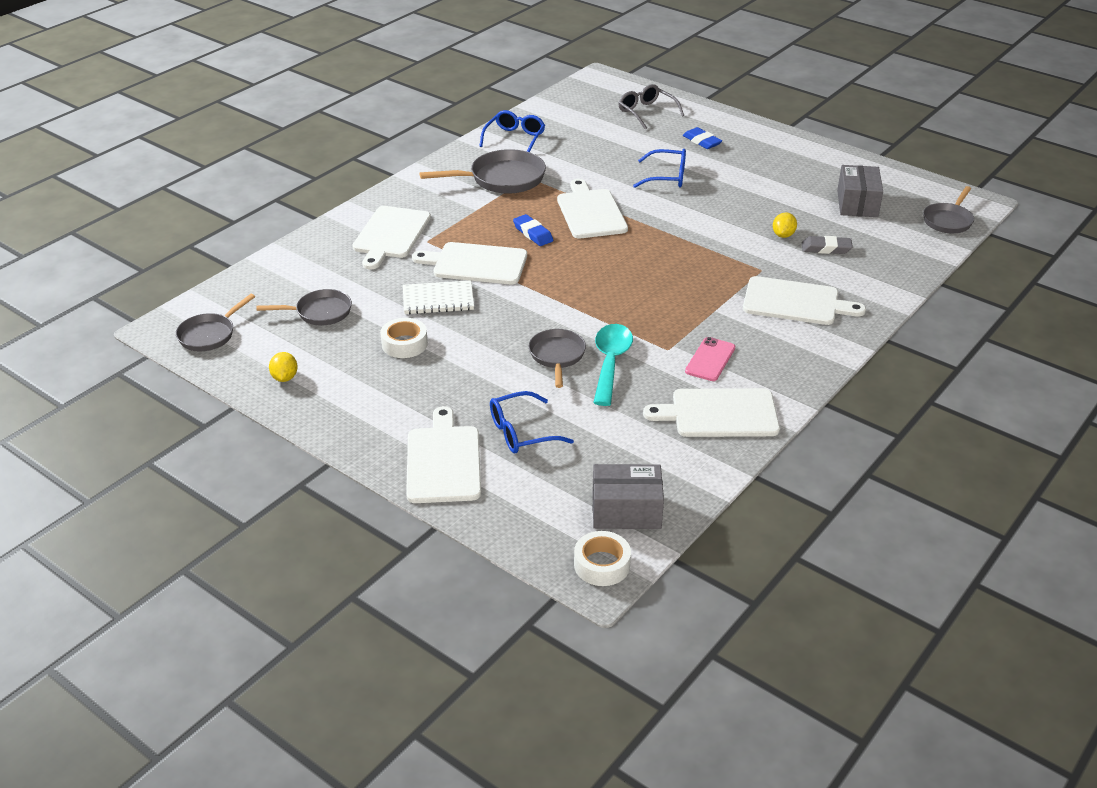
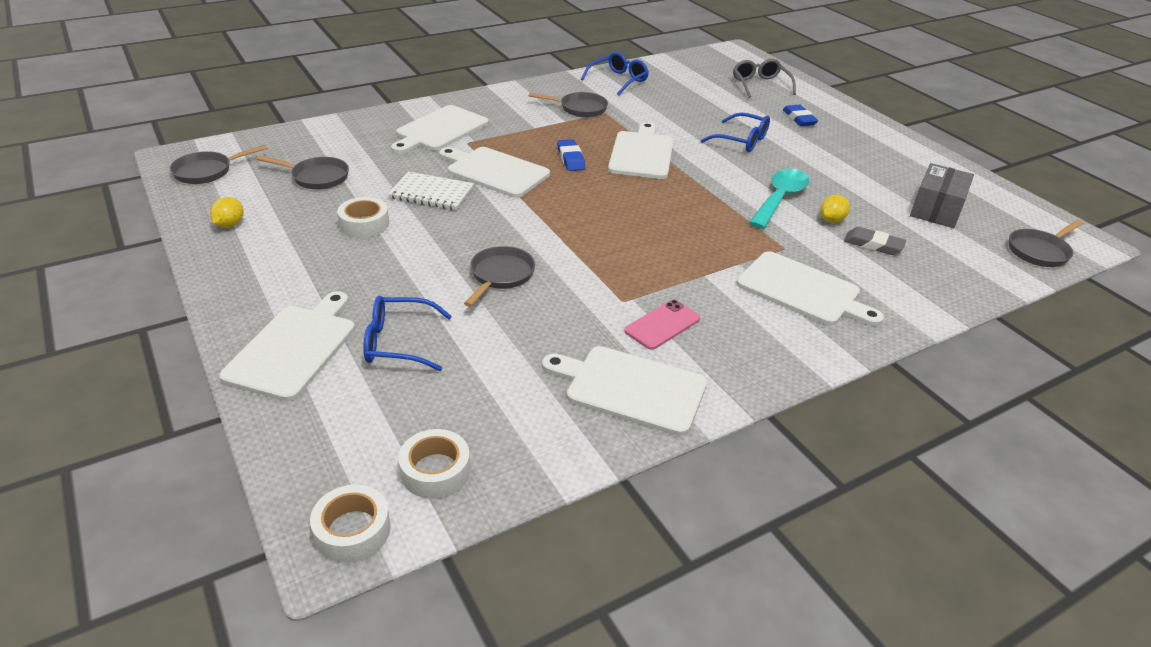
camera: 20 degrees right, 0 degrees up
grey pan [419,149,546,194] -> grey pan [529,92,608,118], size x0.63
grey box [592,464,664,529] -> white tape [398,429,470,499]
turquoise spoon [593,324,633,406] -> turquoise spoon moved to [749,169,809,229]

